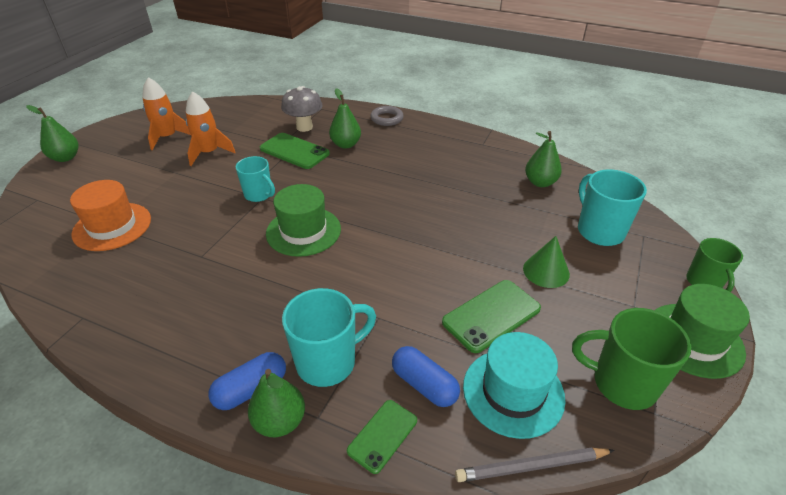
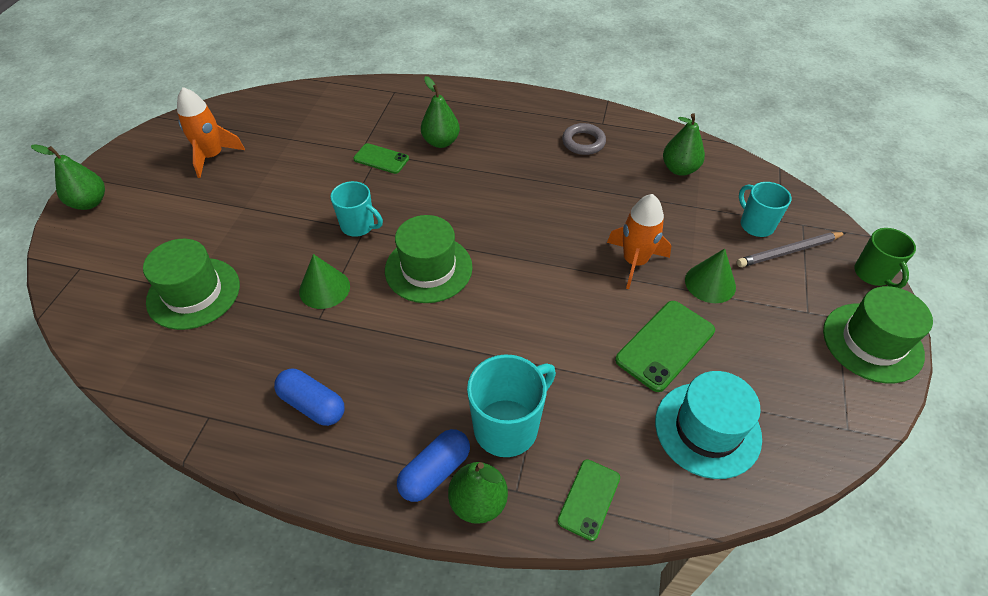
camera: 10 degrees left, 10 degrees up
orange hat [70,180,151,251] -> green hat [143,239,240,330]
orange rocket [186,91,236,166] -> orange rocket moved to [607,194,671,289]
green phone [260,133,330,169] -> green phone [353,143,409,174], size x0.63
grey mushroom [281,86,322,132] -> none
grey ring [370,106,404,126] -> grey ring moved to [562,123,606,155]
blue capsule [392,346,460,407] -> blue capsule moved to [274,369,345,426]
grey pencil [455,447,615,482] -> grey pencil moved to [737,232,846,267]
green mug [572,308,691,410] -> none
turquoise mug [578,169,647,246] -> turquoise mug [739,182,791,237], size x0.66
none -> green cone [299,254,350,309]

